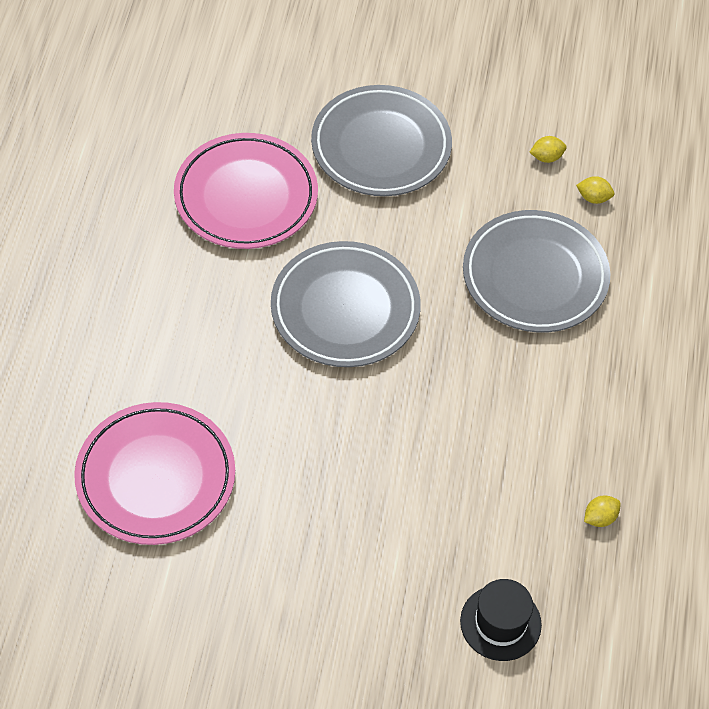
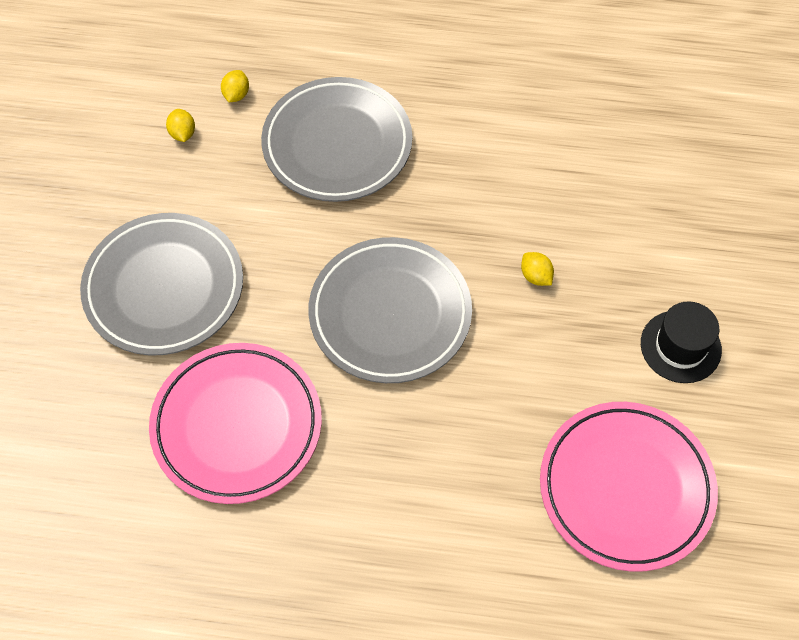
camera: 90 degrees left, 5 degrees up
black hat [460,579,542,661] -> black hat moved to [641,301,722,383]
yellow lemon [584,496,621,527] -> yellow lemon moved to [521,252,554,286]

